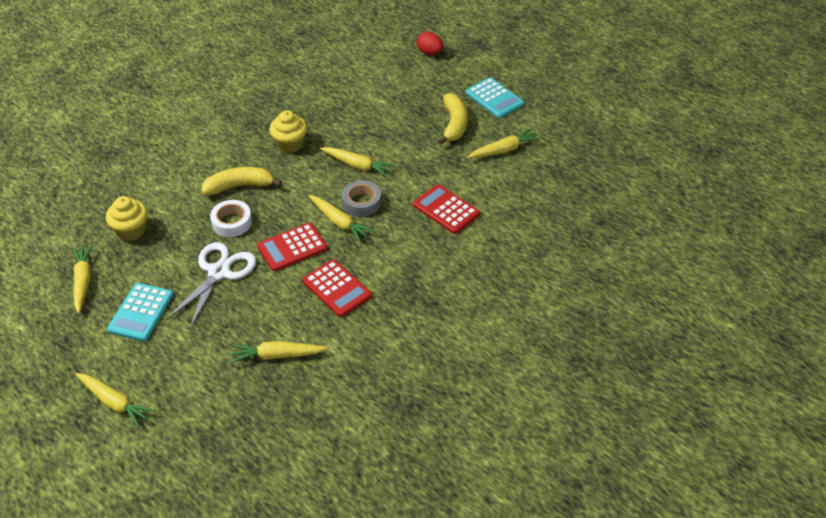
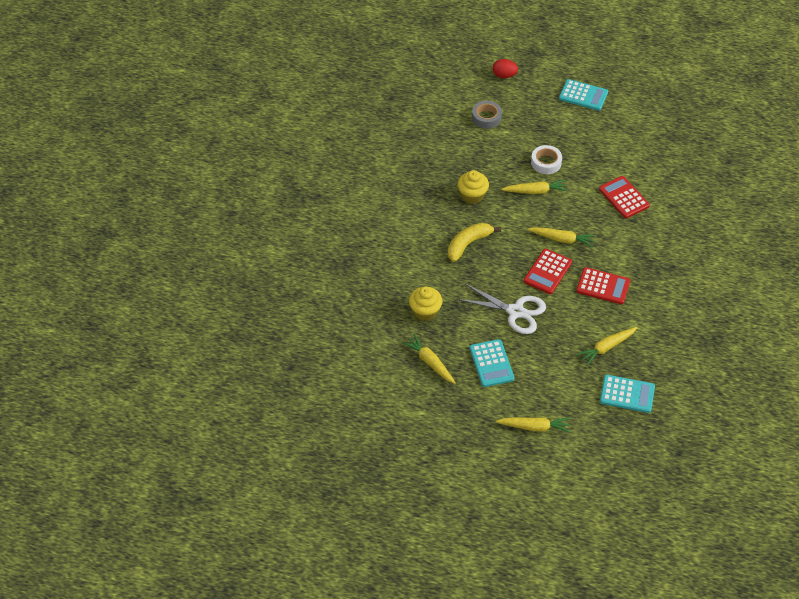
camera: 30 degrees left, 5 degrees up
white scissors [166,242,256,330] -> white scissors turned 120 degrees clockwise [458,284,546,334]
white tape [210,200,252,237] -> white tape moved to [531,145,562,174]
grey tape [342,180,381,217] -> grey tape moved to [472,101,502,129]
red calculator [413,184,480,234] -> red calculator turned 45 degrees clockwise [599,176,650,218]
yellow banana [438,93,468,145] -> none
yellow carrot [468,128,541,158] -> none
none -> turquoise calculator [600,375,655,413]

